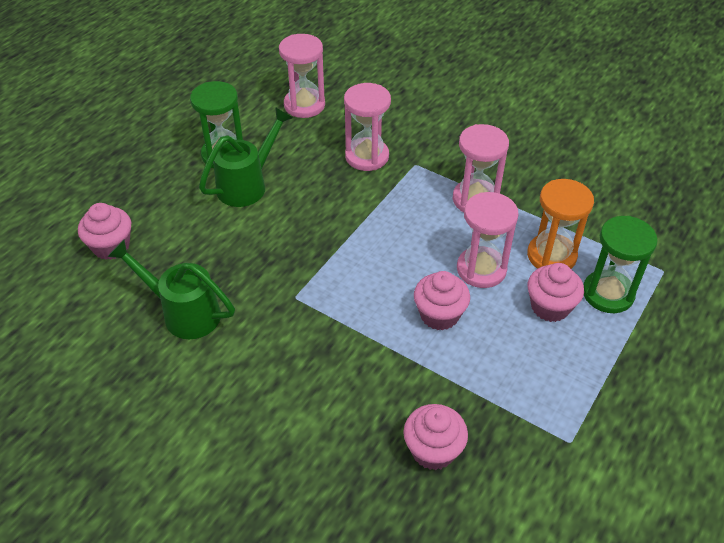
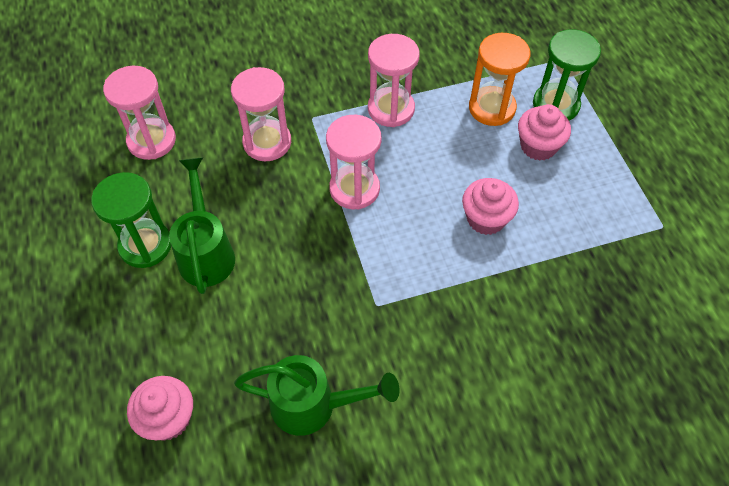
camera: 50 degrees left, 10 degrees up
green watering can [107,240,235,339] -> green watering can turned 150 degrees counterclockwise [234,355,400,436]
pink cupcake [403,404,468,470] -> none
pink hourglass [457,192,519,288] -> pink hourglass moved to [326,115,382,210]

